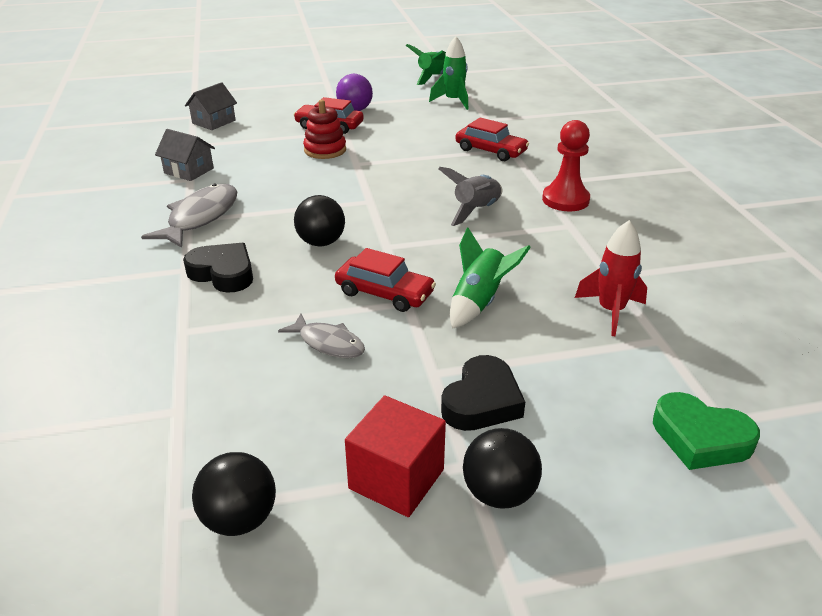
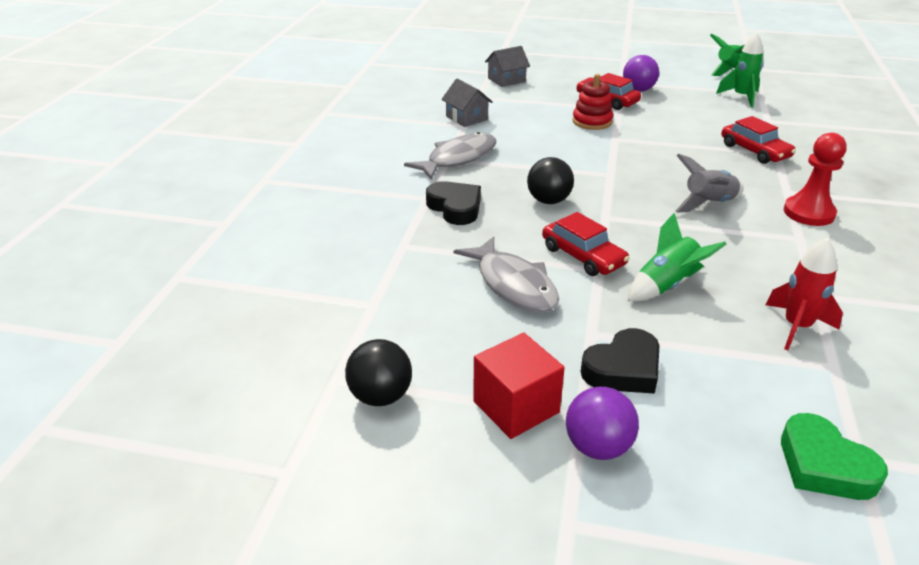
camera: 25 degrees right, 0 degrees up
grey fish [278,314,365,359] -> grey fish [454,236,559,313], size x1.62
black ball [463,428,542,509] -> purple ball [566,387,639,460]

